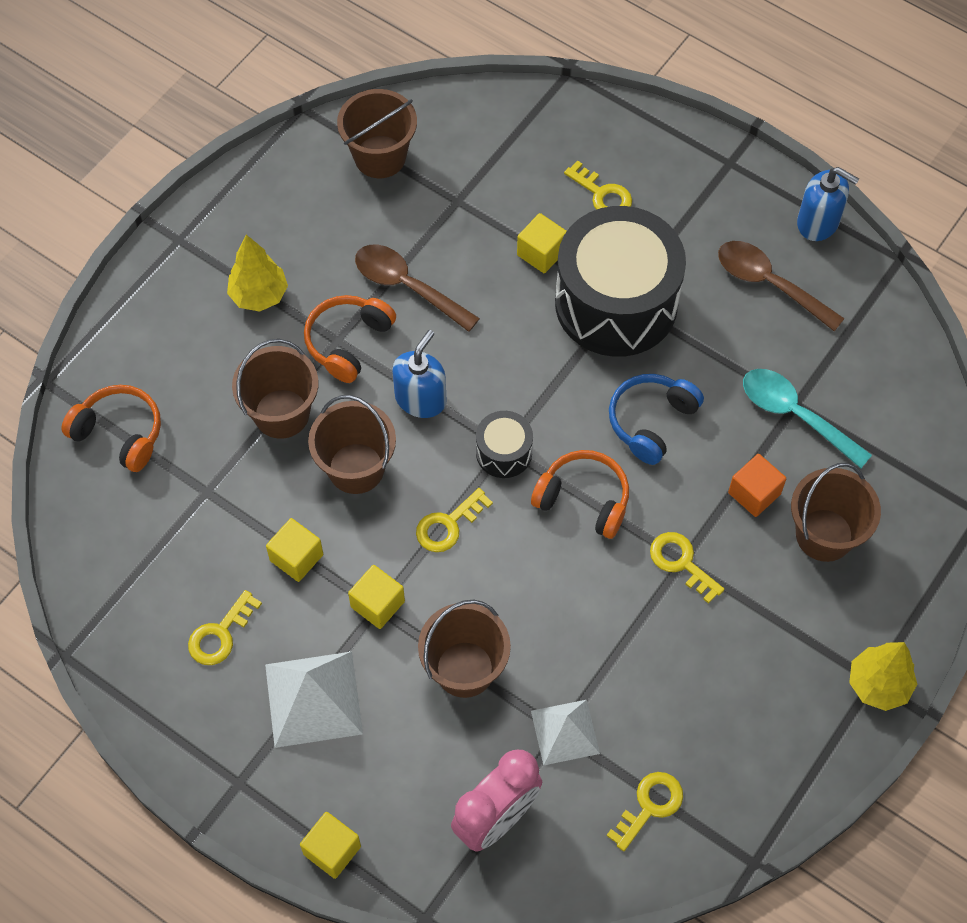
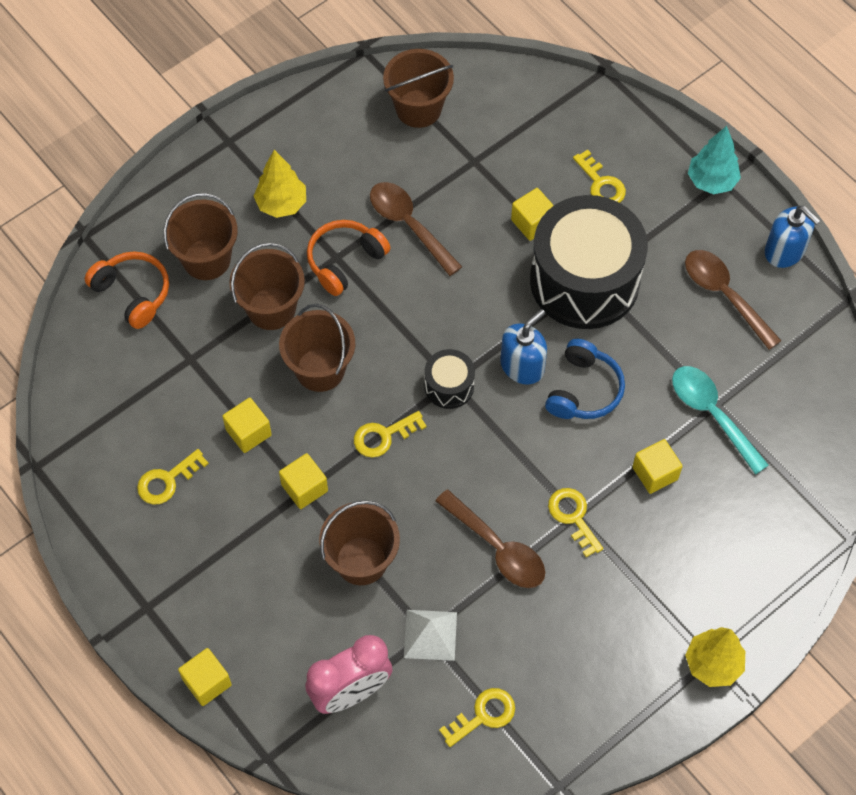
camera: 15 degrees right, 0 degrees up
white pyramid [265,652,363,748] -> none
blue soap dispenser [392,330,447,418] -> blue soap dispenser moved to [500,309,547,385]
orange headphones [531,450,629,539] -> none
blue headphones [609,374,704,465] -> blue headphones turned 150 degrees clockwise [545,339,625,419]
orange cube [728,454,786,517] -> yellow cube [632,439,683,494]
brown bucket [791,463,881,562] -> brown bucket moved to [163,193,238,280]
none -> brown spoon [436,489,545,588]
none -> turquoise tree [688,126,741,194]

